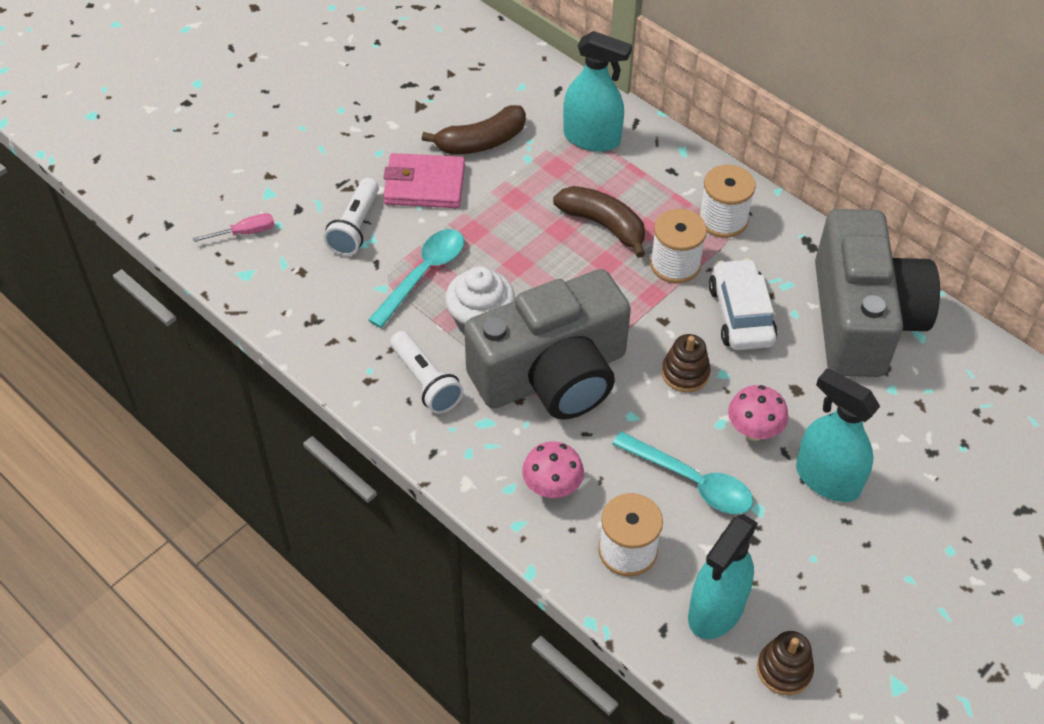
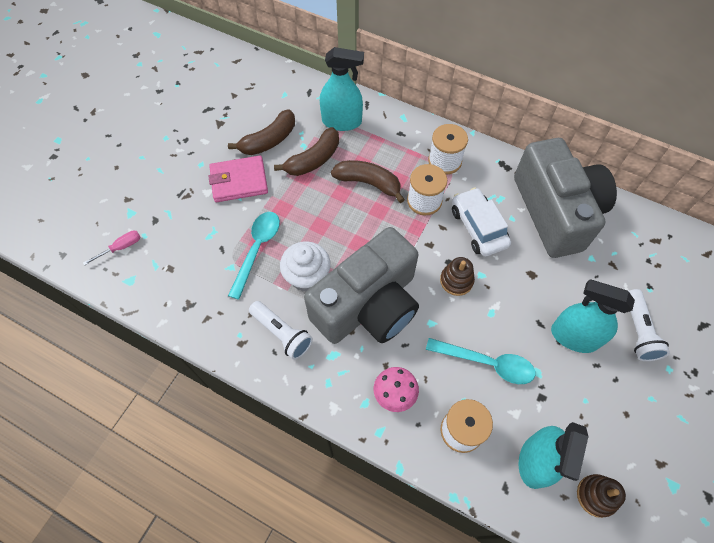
camera: 15 degrees left, 10 degrees up
white flashlight [324,178,379,256] -> white flashlight moved to [629,289,670,361]
pink mushroom [728,385,788,441] -> none
none -> brown banana [274,127,339,176]

